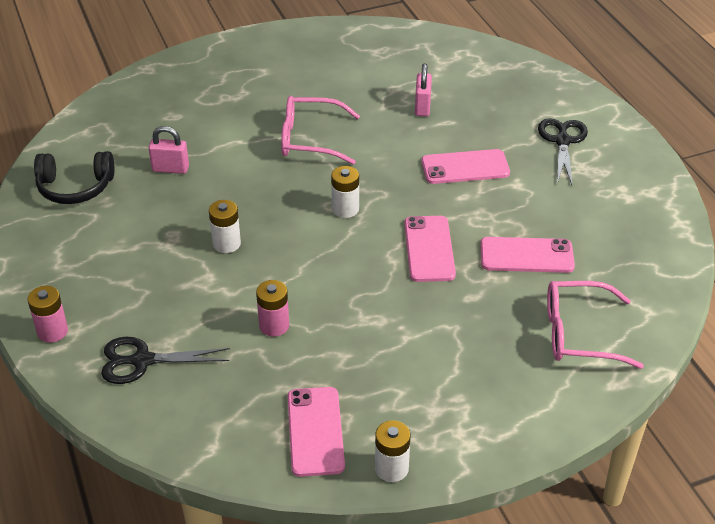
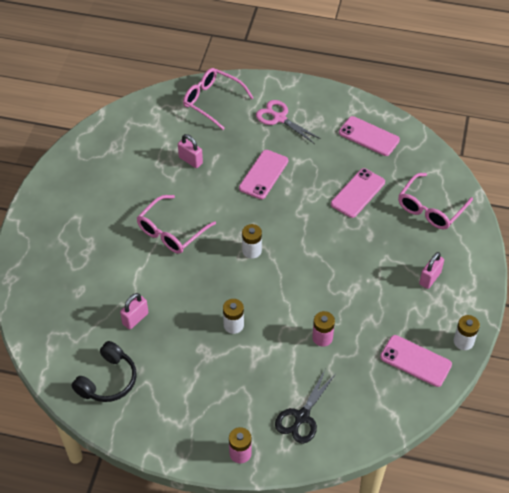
camera: 55 degrees left, 10 degrees up
pink phone [404,216,456,282] -> pink phone moved to [339,116,400,156]
black scissors [538,118,588,185] -> pink scissors [256,100,321,144]
none -> pink glasses [183,68,254,130]
none -> pink padlock [419,252,444,289]

